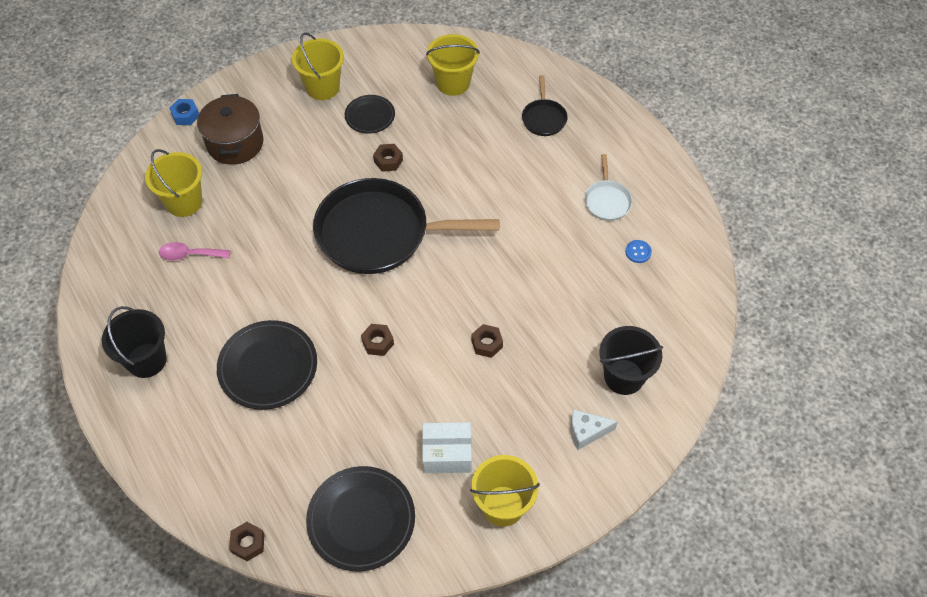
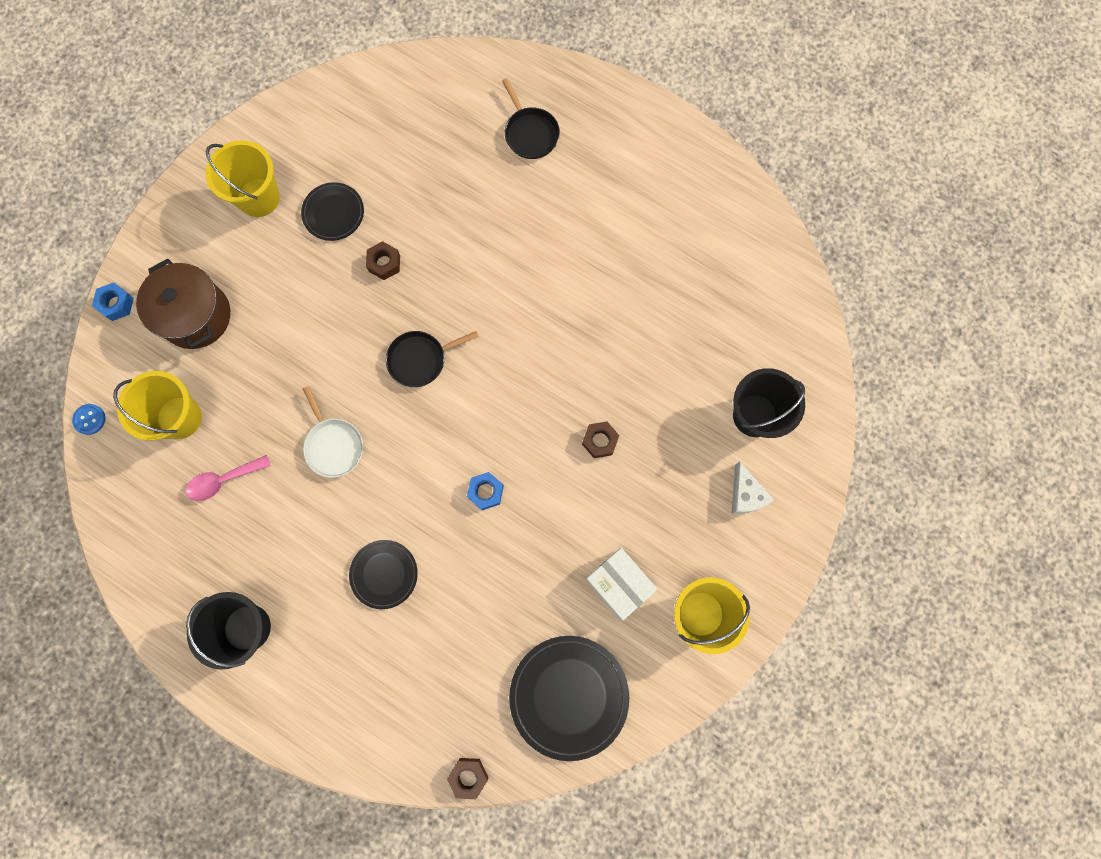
camera: 25 degrees left, 20 degrees up
black plate [217,320,317,410] -> black plate [349,540,418,609], size x0.59
black pan [313,178,500,274] -> black pan [386,331,478,387], size x0.44
brown nut [361,324,394,356] -> blue nut [467,472,504,510]
white box [422,422,472,473] -> white box turned 75 degrees clockwise [585,548,658,620]
yellow bucket [426,34,480,96] -> none
white cheese [570,409,618,450] -> white cheese turned 75 degrees counterclockwise [731,462,774,514]
white pan [584,154,633,221] -> white pan moved to [303,386,363,478]
blue button [625,240,652,263] -> blue button moved to [72,404,106,435]

